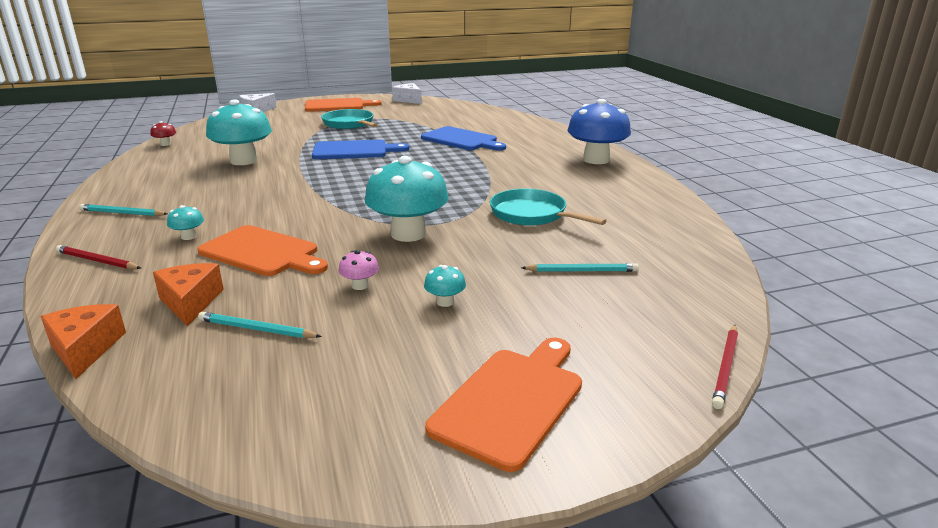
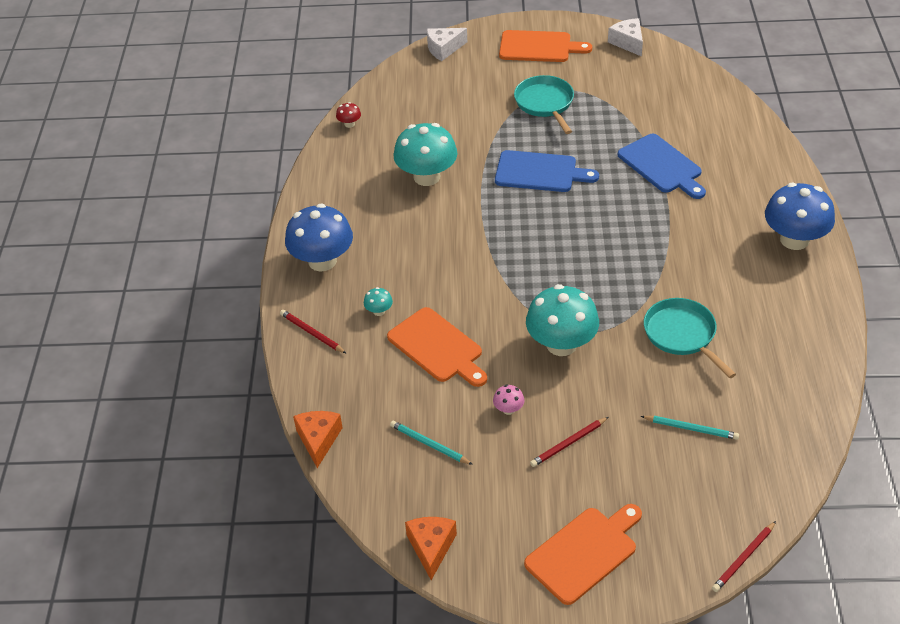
camera: 20 degrees right, 20 degrees up
turquoise pencil [79,204,168,216] -> blue mushroom [285,204,353,272]
orange cheese [153,263,224,326] -> orange cheese moved to [405,517,457,580]
turquoise mushroom [424,265,466,307] -> red pencil [530,417,608,467]

